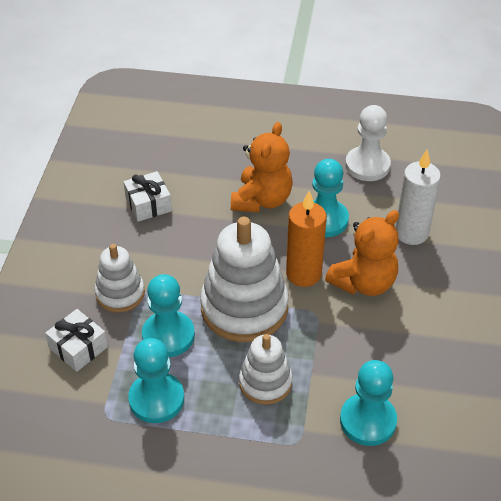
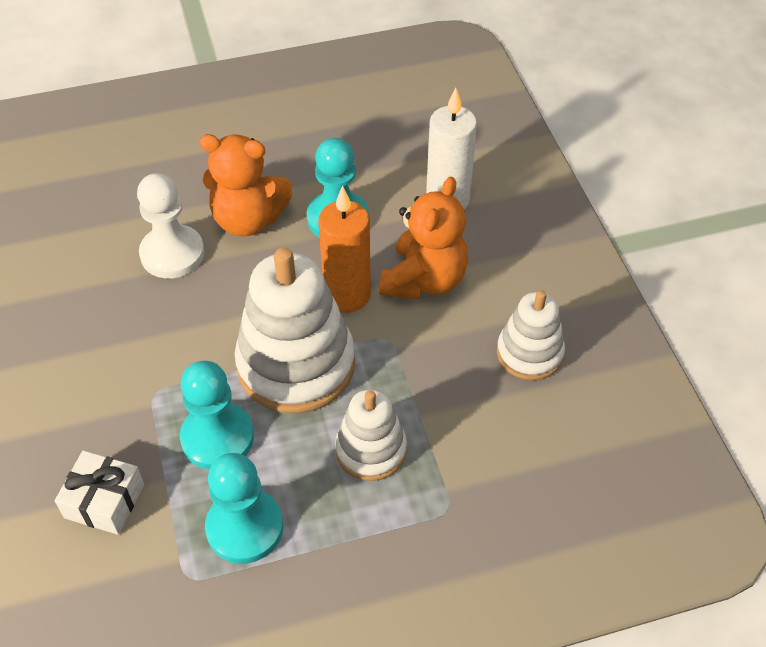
camera: 25 degrees left, 5 degrees up
white stacking toy [94,244,145,313] -> white stacking toy moved to [497,290,565,380]
white gift [123,171,172,222] -> none
orange teddy bear [231,122,293,212] -> orange teddy bear turned 105 degrees clockwise [200,134,292,236]
turquoise pawn [340,360,397,446] -> none
white pawn [345,105,391,181] -> white pawn moved to [137,173,204,278]

